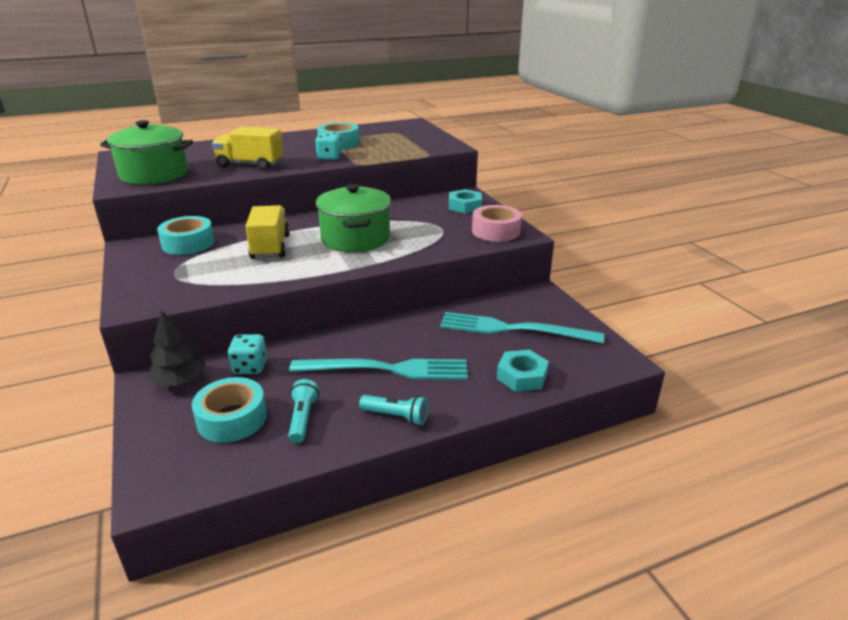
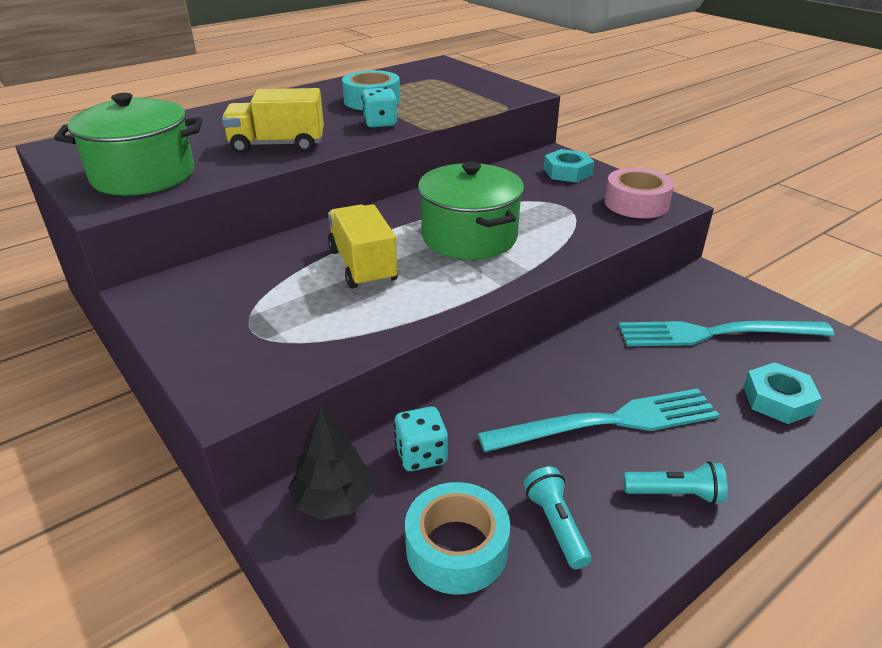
camera: 15 degrees left, 5 degrees up
turquoise tape [157,216,215,255] -> none

